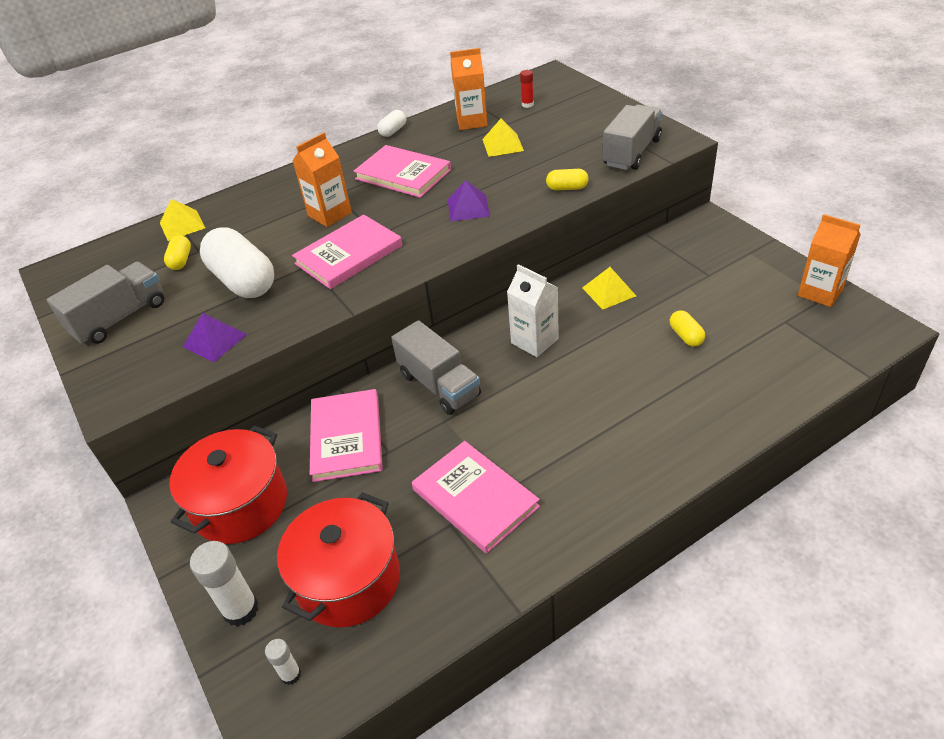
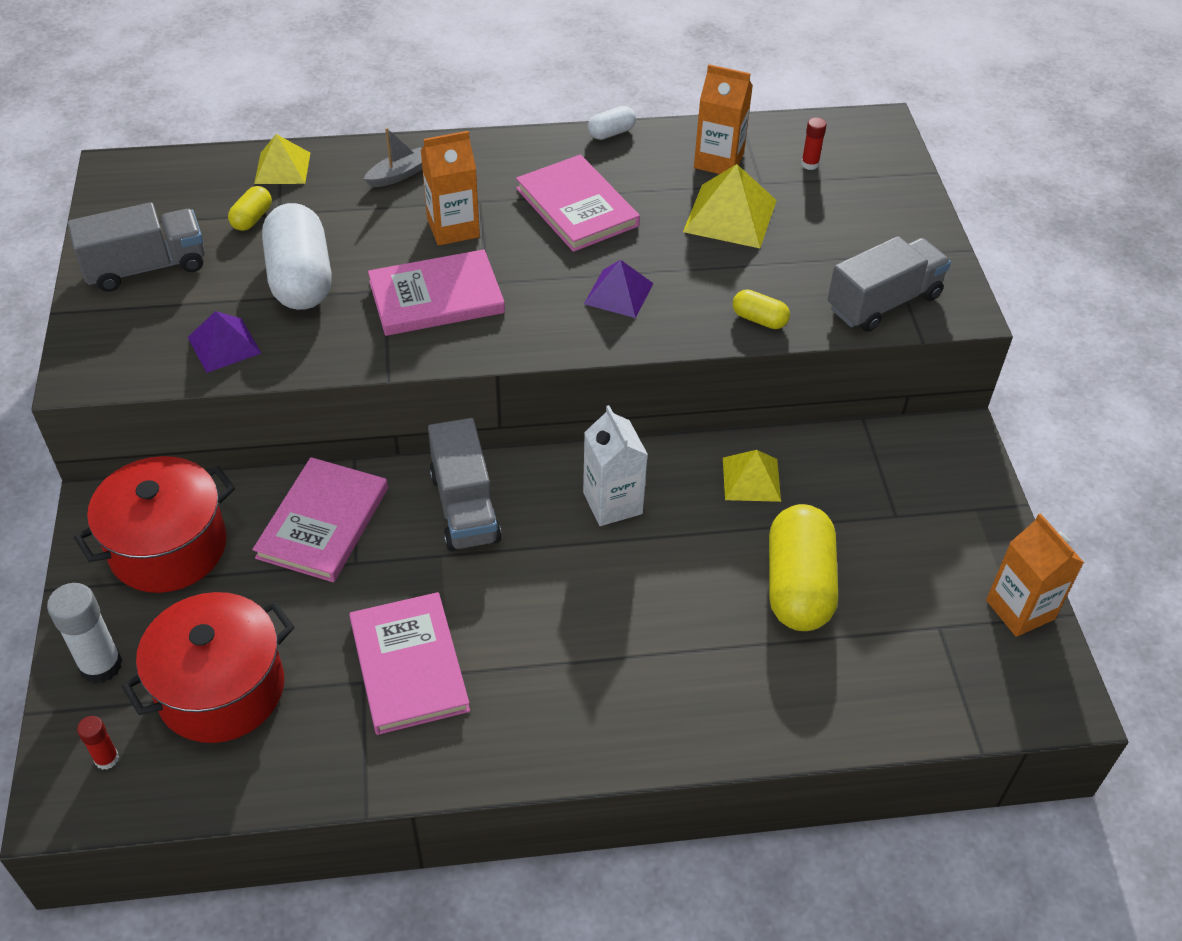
camera: 20 degrees right, 5 degrees up
white glue stick [265,639,301,685] -> red glue stick [77,716,119,770]
yellow pyramid [482,118,524,157] -> yellow pyramid [683,164,777,248], size x1.52
yellow capsule [670,310,705,347] -> yellow capsule [769,504,838,631], size x2.18
none -> grey boat [364,128,423,187]

